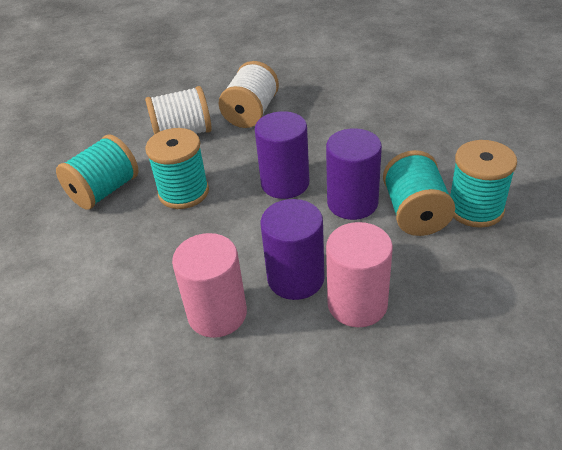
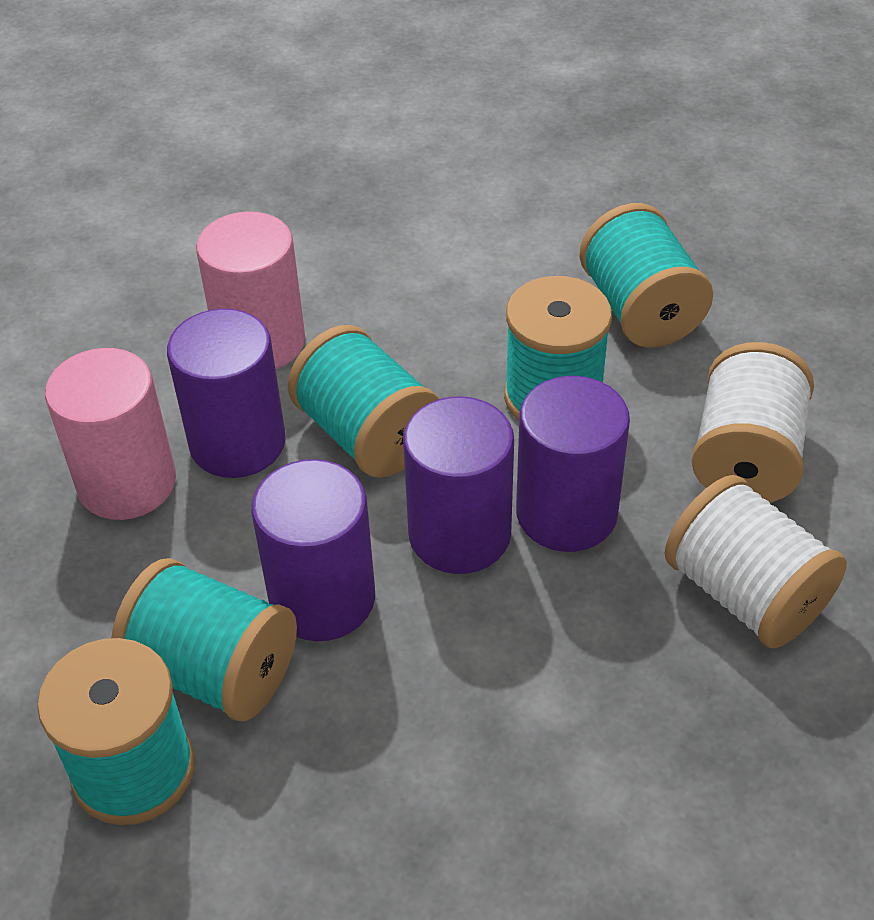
camera: 120 degrees right, 5 degrees up
none -> turquoise spool [288,325,439,478]
none -> purple cylinder [516,376,630,552]

